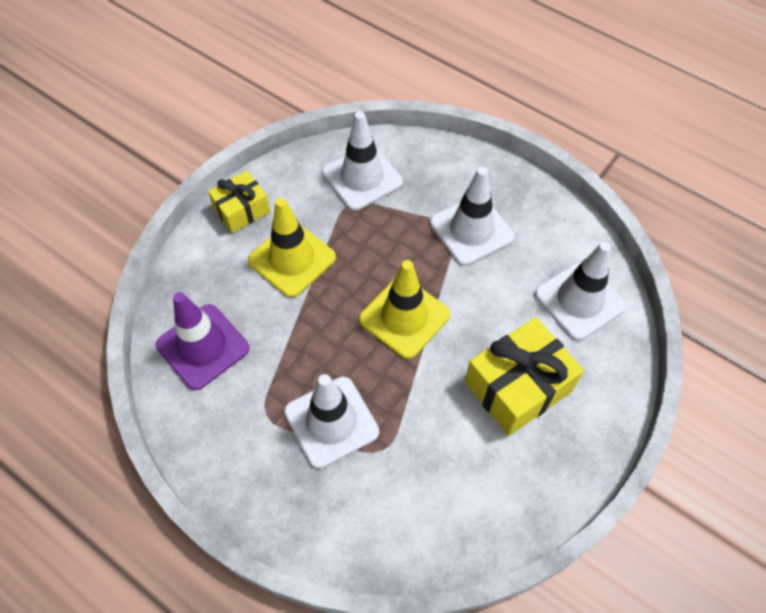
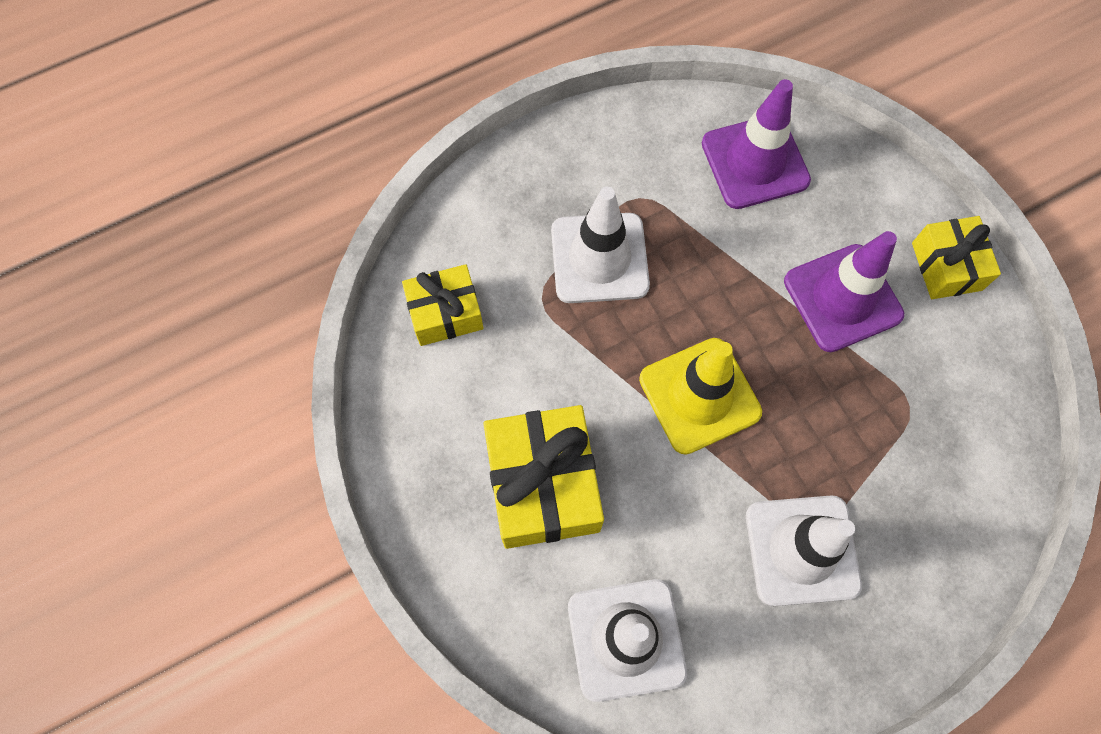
camera: 115 degrees right, 10 degrees up
yellow traffic cone [248,198,336,297] -> purple traffic cone [784,231,904,352]
white traffic cone [322,111,403,211] -> none
none -> yellow gift [402,264,484,346]

